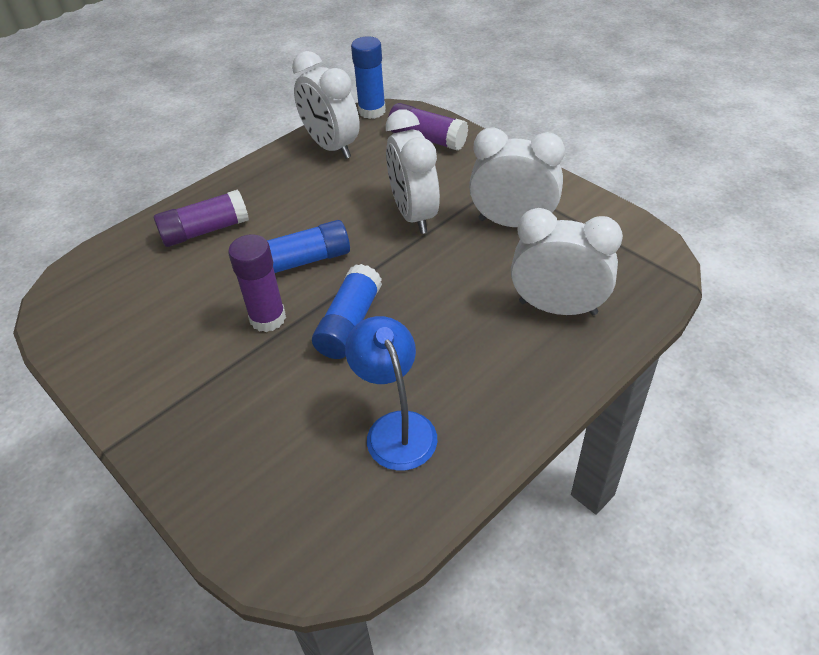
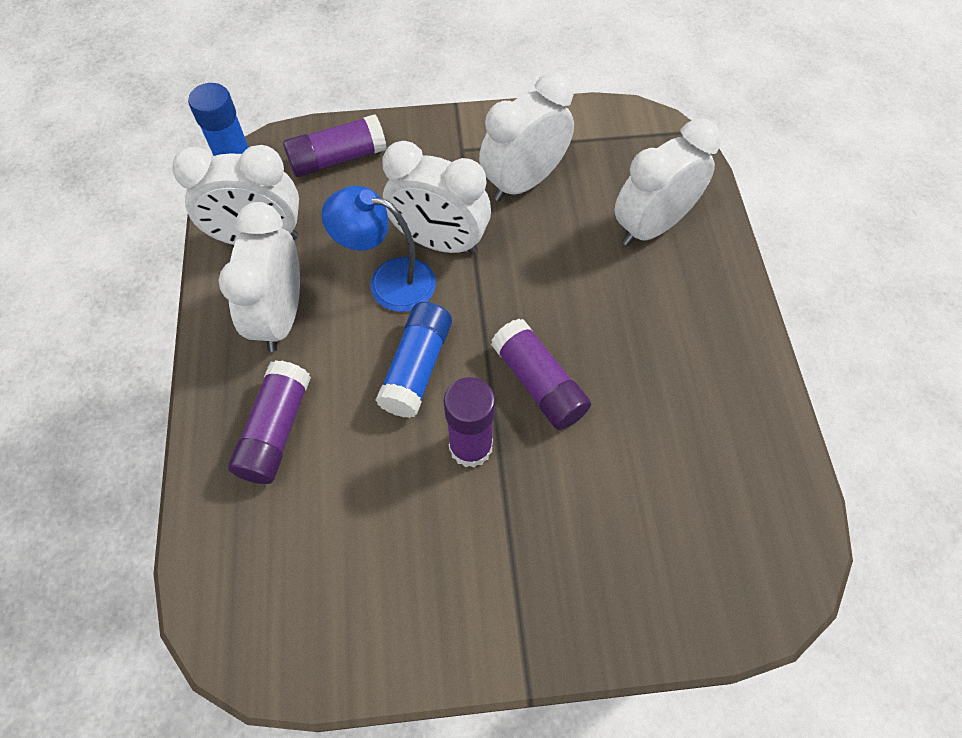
camera: 55 degrees left, 15 degrees up
blue glue stick [312,264,382,359] -> purple glue stick [491,319,591,430]
blue lamp [345,316,437,471] -> blue lamp moved to [322,186,436,312]
none -> white clock [219,202,300,352]

